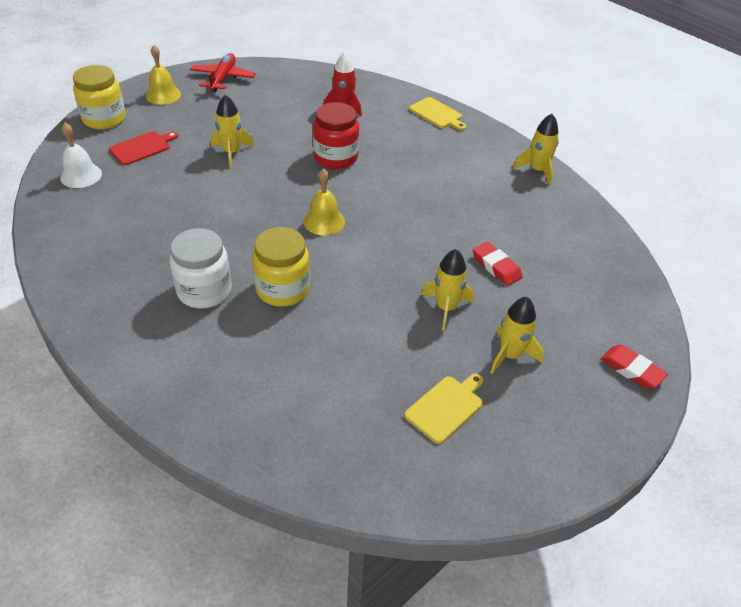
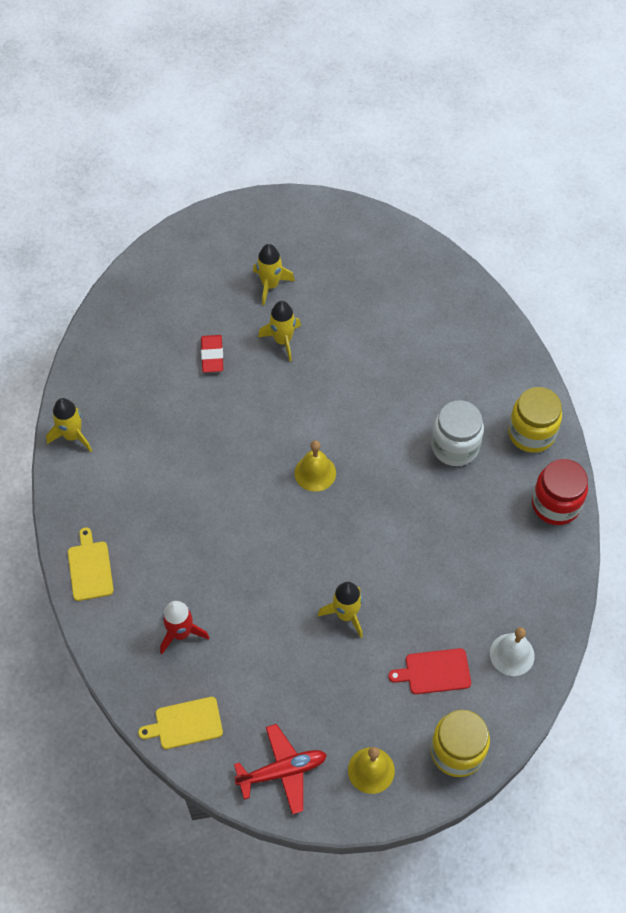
camera: 145 degrees left, 15 degrees up
red plane [190,53,256,92] -> red plane turned 150 degrees counterclockwise [234,724,327,814]
yellow jar [252,227,310,307] -> yellow jar moved to [508,387,562,453]
red jar [313,102,359,169] -> red jar moved to [532,459,588,525]
yellow cutting board [405,373,484,444] -> yellow cutting board moved to [138,697,223,749]
red eraser [600,345,668,389] -> none

